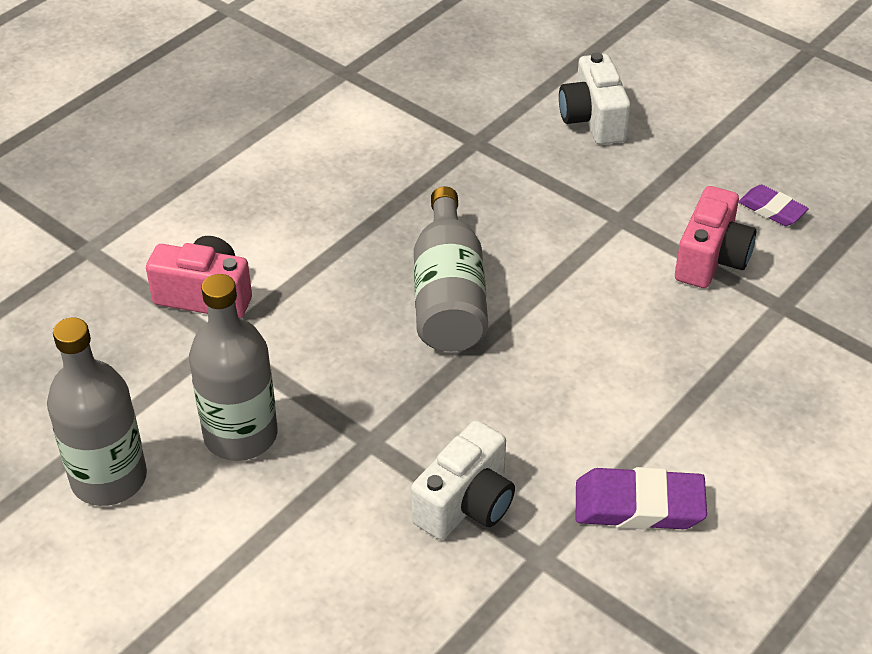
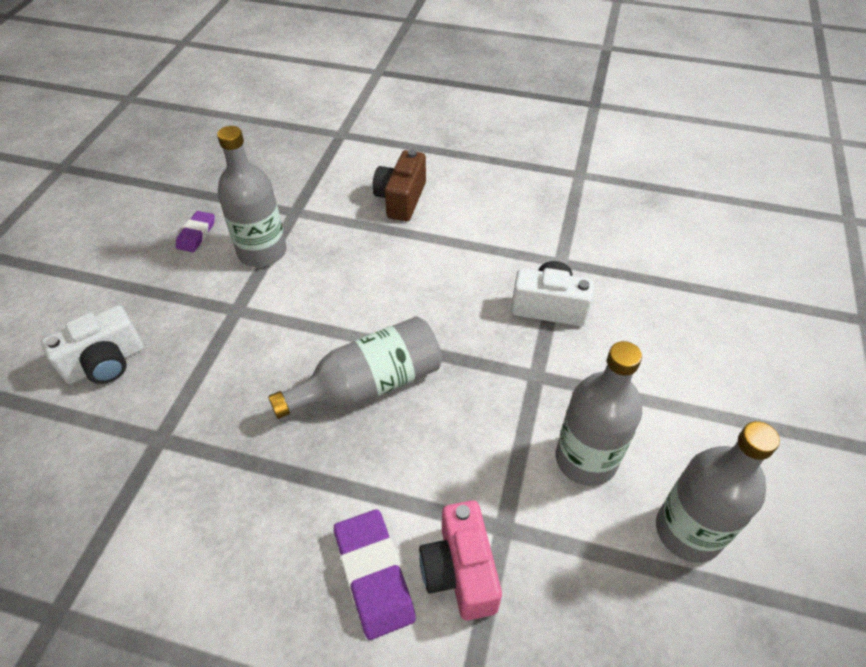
camera: 115 degrees left, 5 degrees up
purple eraser [576,467,707,529] -> purple eraser moved to [334,509,416,640]
pink camera [675,186,756,288] -> grey bottle [217,126,287,267]
none -> brown camera [372,149,426,221]

